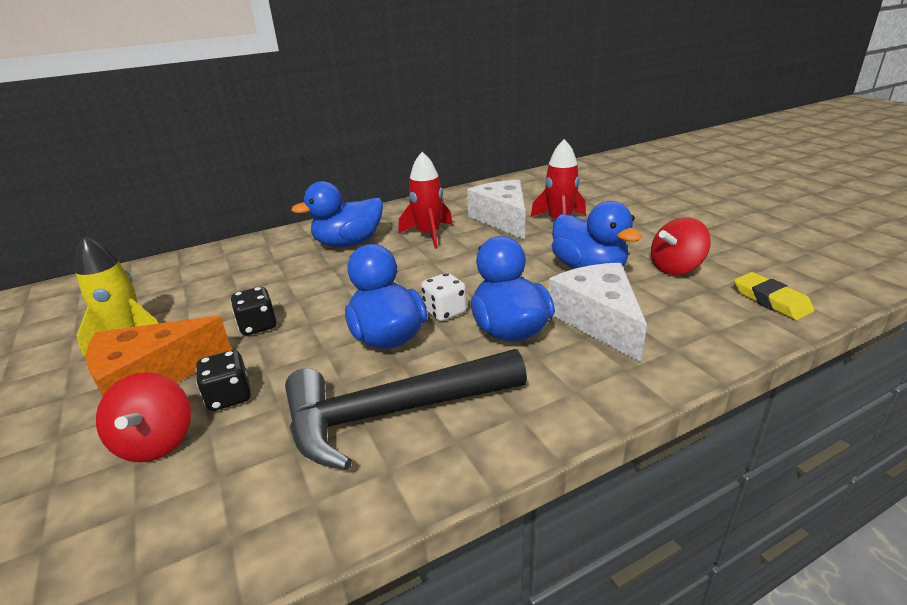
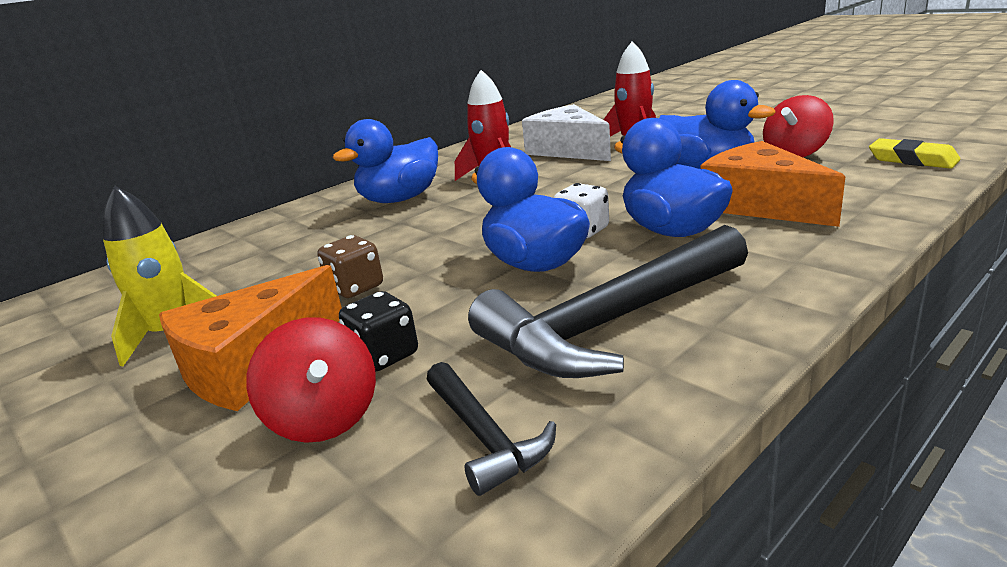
camera: 15 degrees left, 5 degrees down
black dice [230,287,276,335] -> brown dice [317,235,383,298]
white cheese [549,263,647,363] -> orange cheese [700,141,845,227]
none -> black hammer [426,362,556,496]

